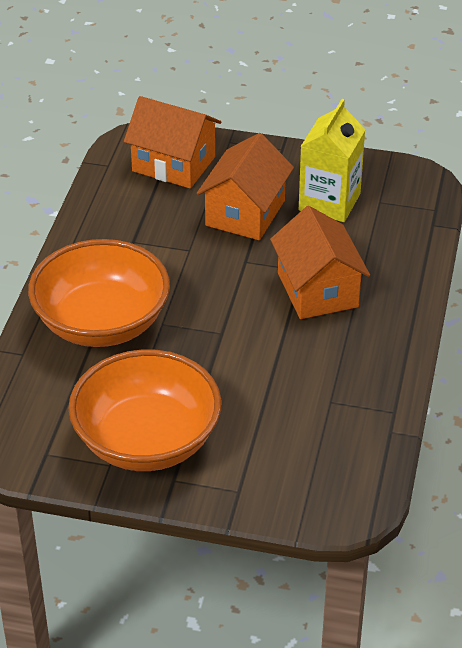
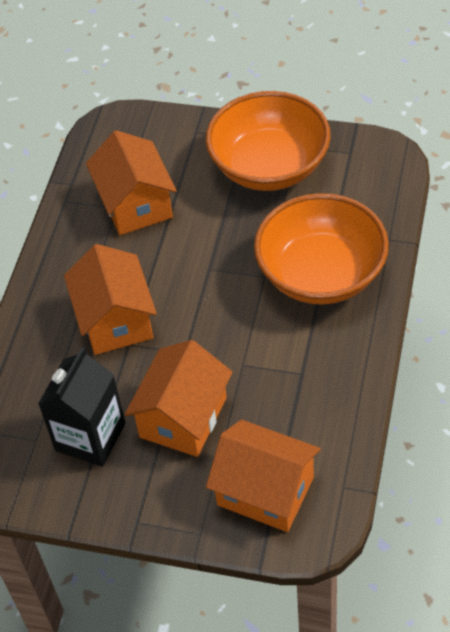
camera: 175 degrees left, 10 degrees up
yellow carton [299,99,365,222] -> black carton [38,347,125,467]
none -> orange house [86,130,177,235]

